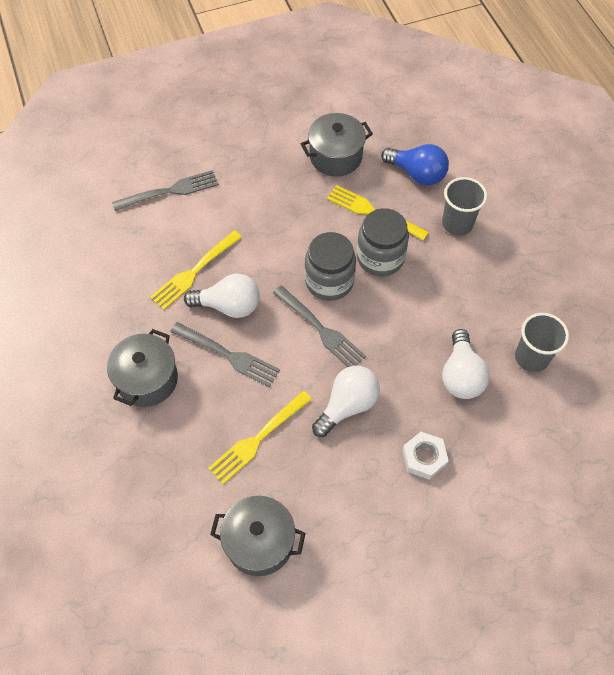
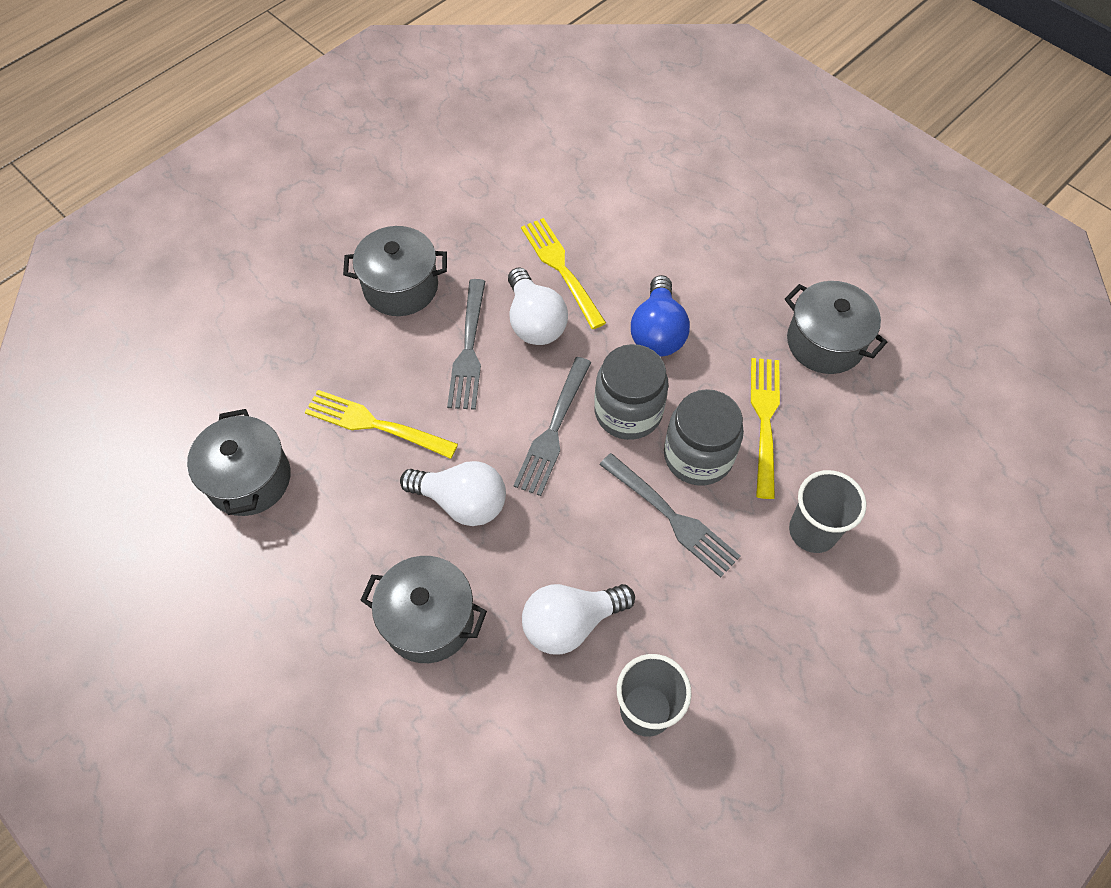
camera: 65 degrees right, 0 degrees up
grey fork [112,170,219,211] -> grey fork moved to [599,453,740,578]
yellow fork [150,231,242,310] -> yellow fork turned 45 degrees clockwise [521,218,606,329]
blue light bulb [381,144,449,186] -> blue light bulb moved to [631,275,690,357]
white nut [402,432,449,480] -> grey pot [360,556,487,663]

